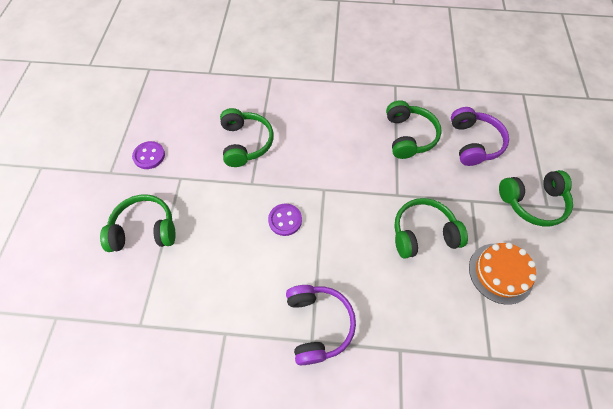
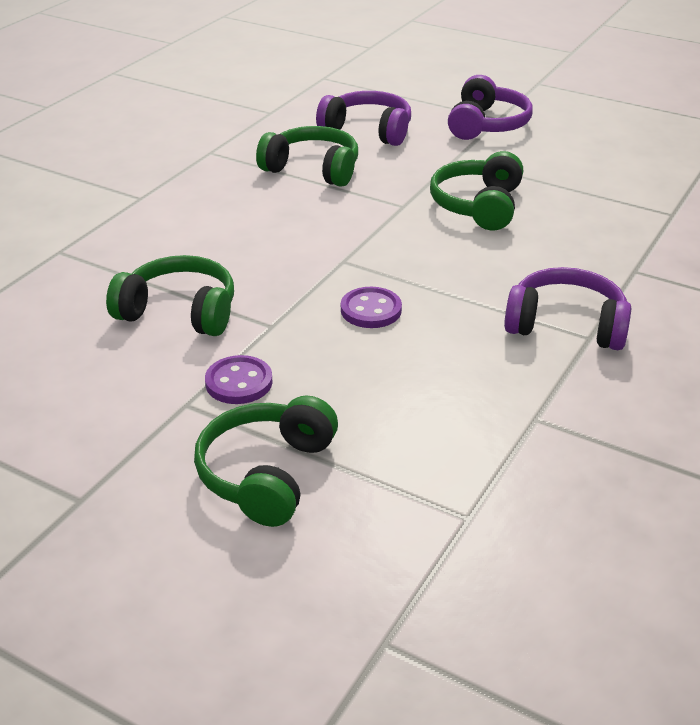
camera: 65 degrees left, 25 degrees down
purple button [132,141,165,169] -> purple button moved to [205,355,273,404]
orange cake [469,243,537,305] -> none
green headphones [499,170,573,227] -> purple headphones [448,75,533,140]

